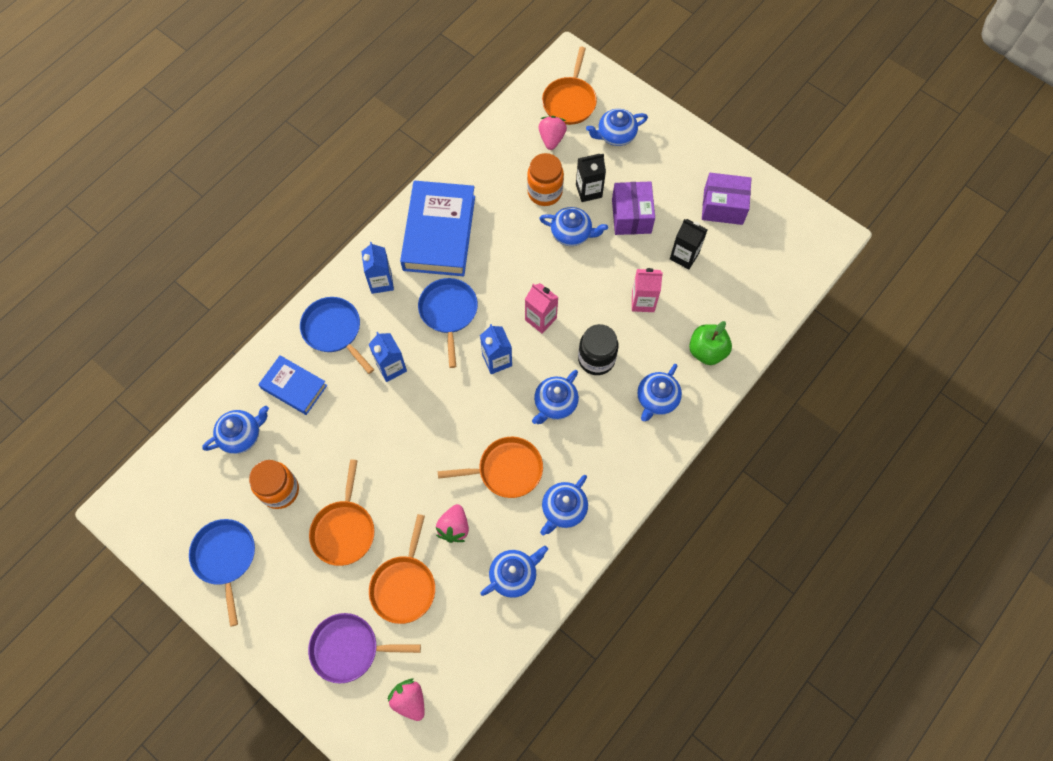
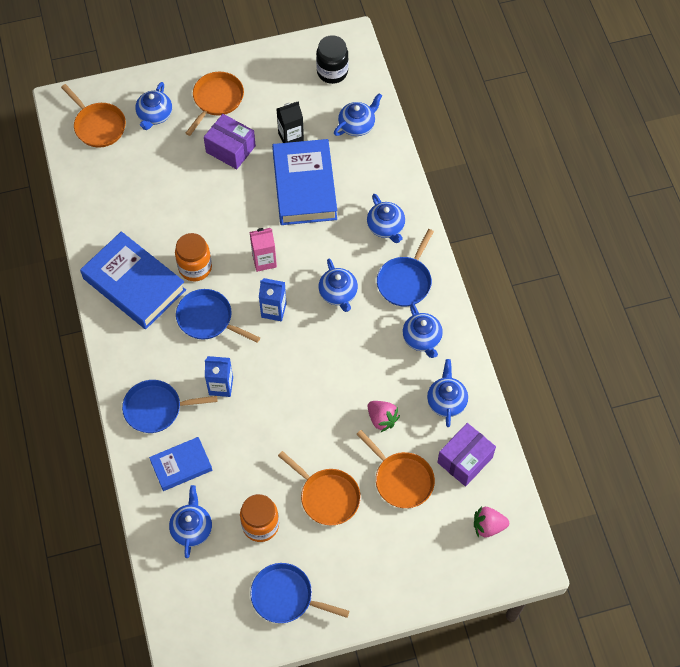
camera: 55 degrees left, 5 degrees down
purple pan [308,613,421,684] -> none
blue carton [361,242,394,294] -> none
orange pan [438,437,543,498] -> orange pan moved to [186,72,244,136]
orange jar [527,153,564,206] -> orange jar moved to [175,233,212,281]
pink strawberry [538,116,567,150] -> none
blue teapot [539,207,608,246] -> blue teapot moved to [334,93,382,136]
black carton [576,154,606,202] -> none
black jar [578,324,619,375] -> black jar moved to [316,35,349,84]
pink carton [632,268,663,312] -> blue book [272,139,337,225]
green apple [689,321,732,365] -> none
purple box [702,173,751,225] -> purple box moved to [437,423,496,487]
none -> blue pan [377,229,434,306]

